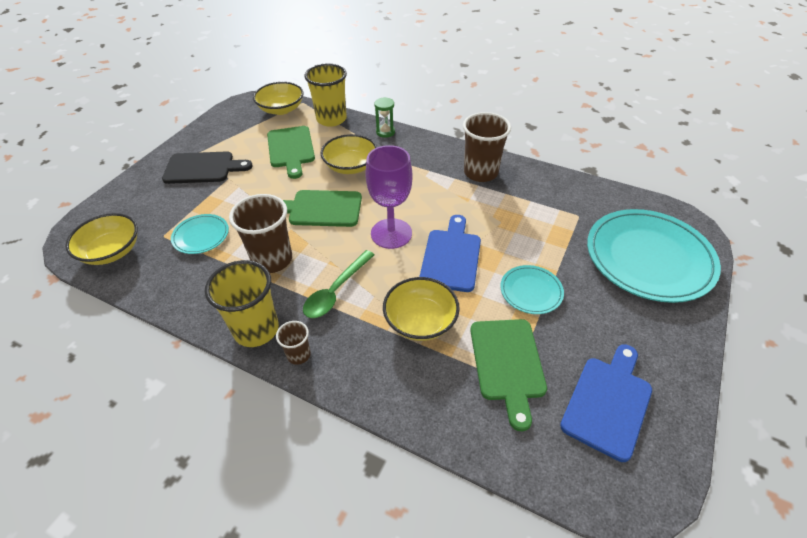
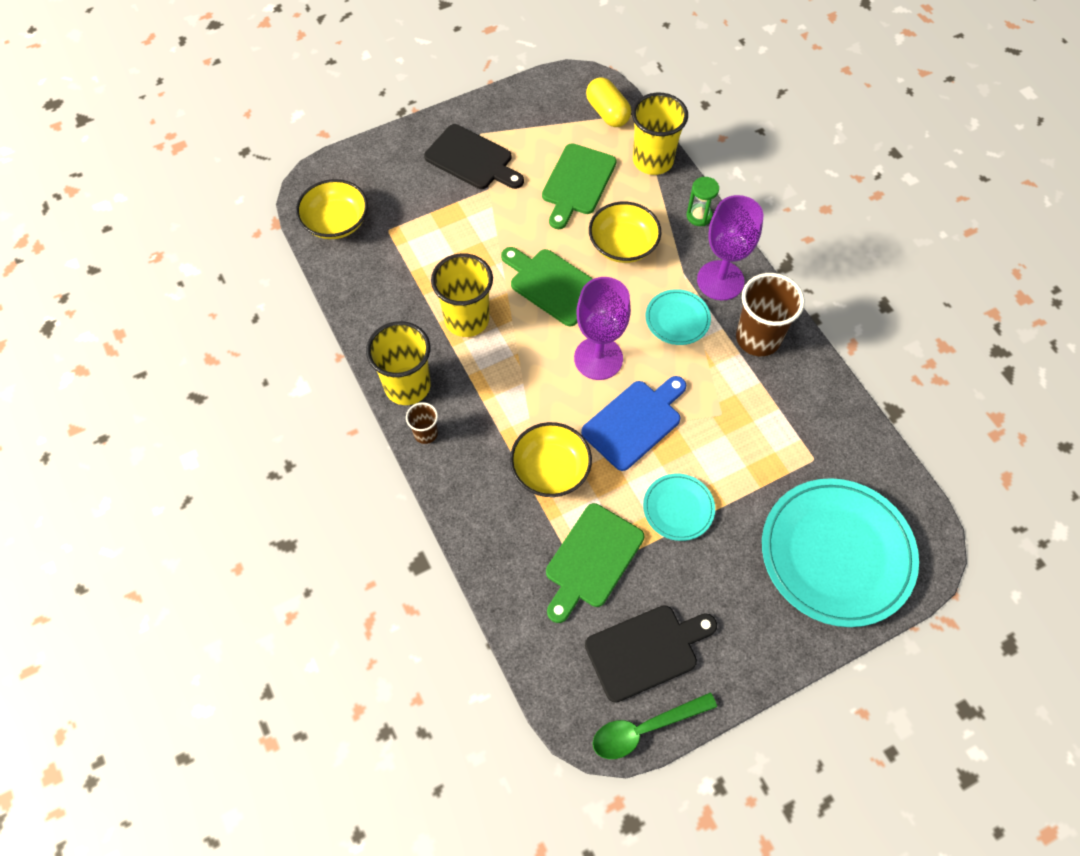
camera: 35 degrees right, 15 degrees up
turquoise plate [171,214,229,254] -> turquoise plate moved to [646,289,711,345]
brown cup [229,194,292,273] -> yellow cup [431,253,493,337]
yellow bowl [253,82,304,115] -> yellow capsule [586,77,631,127]
green spoon [303,250,375,318] -> green spoon moved to [593,692,717,759]
blue cutting board [560,344,652,462] -> black cutting board [585,605,717,703]
none -> purple goblet [697,195,763,300]

